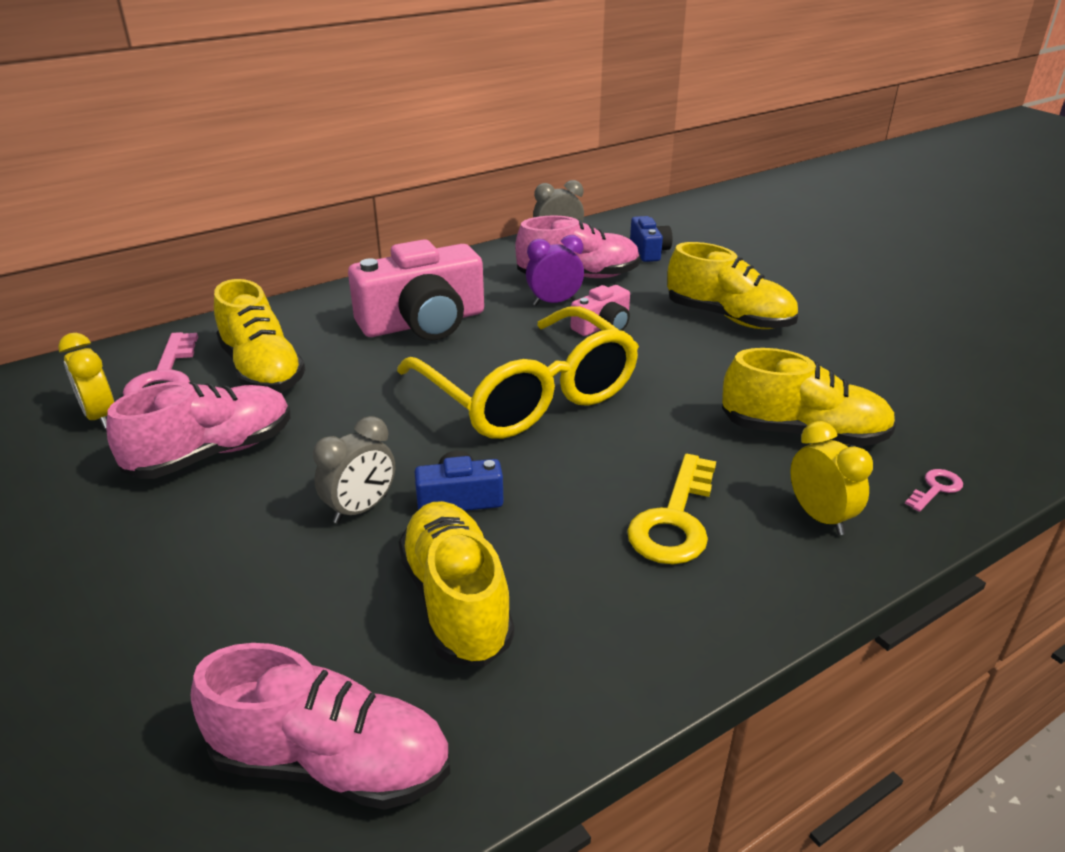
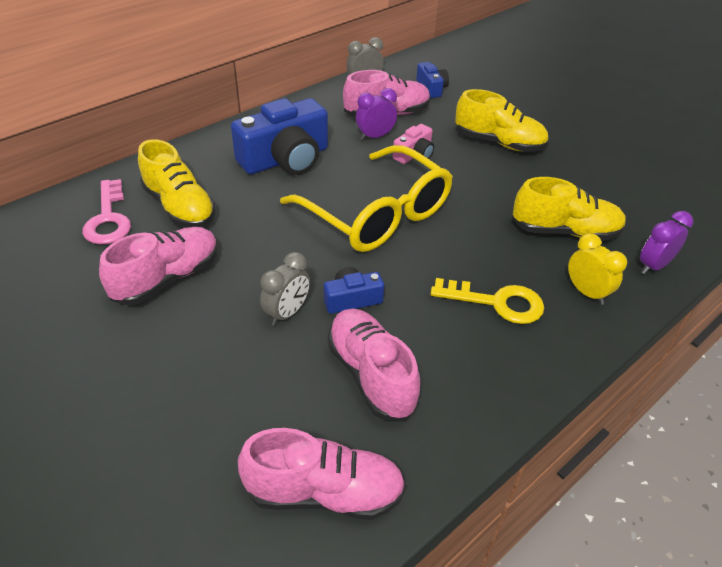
camera: 10 degrees left, 10 degrees up
yellow clock [58,333,114,429] -> none
pink camera [348,239,484,340] -> blue camera [231,98,328,175]
yellow shoe [398,501,515,667] -> pink shoe [327,309,420,420]
yellow key [627,454,716,564] -> yellow key turned 90 degrees counterclockwise [431,278,544,324]
pink key [905,469,963,512] -> purple clock [640,211,693,274]

